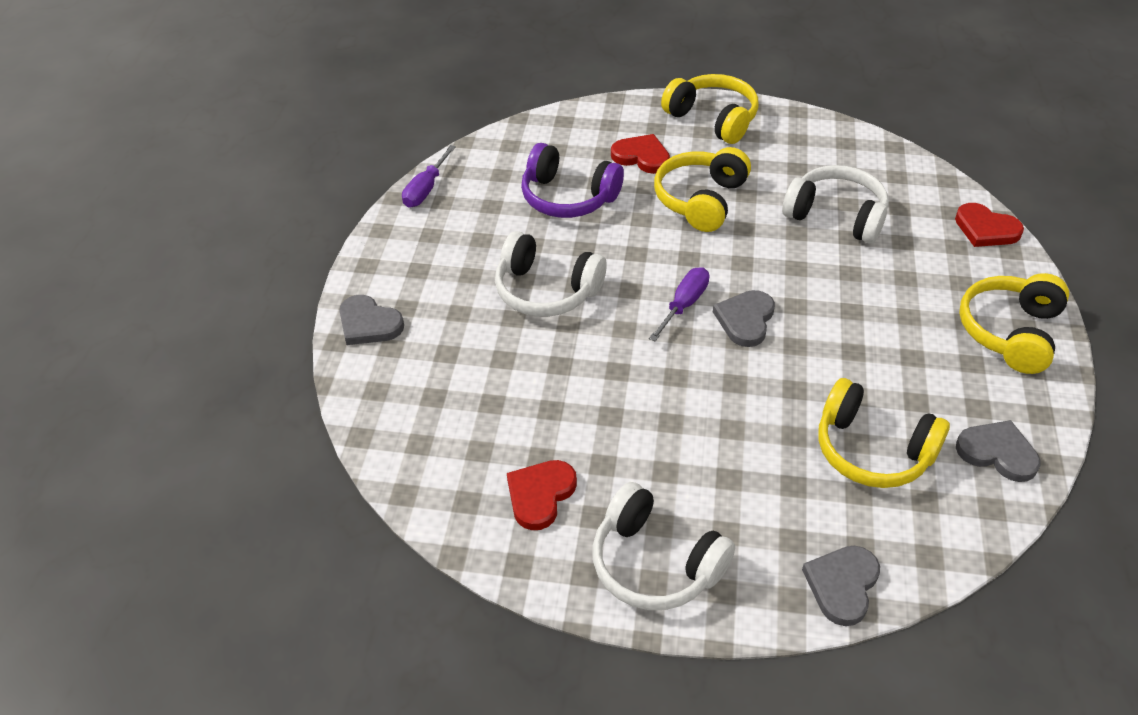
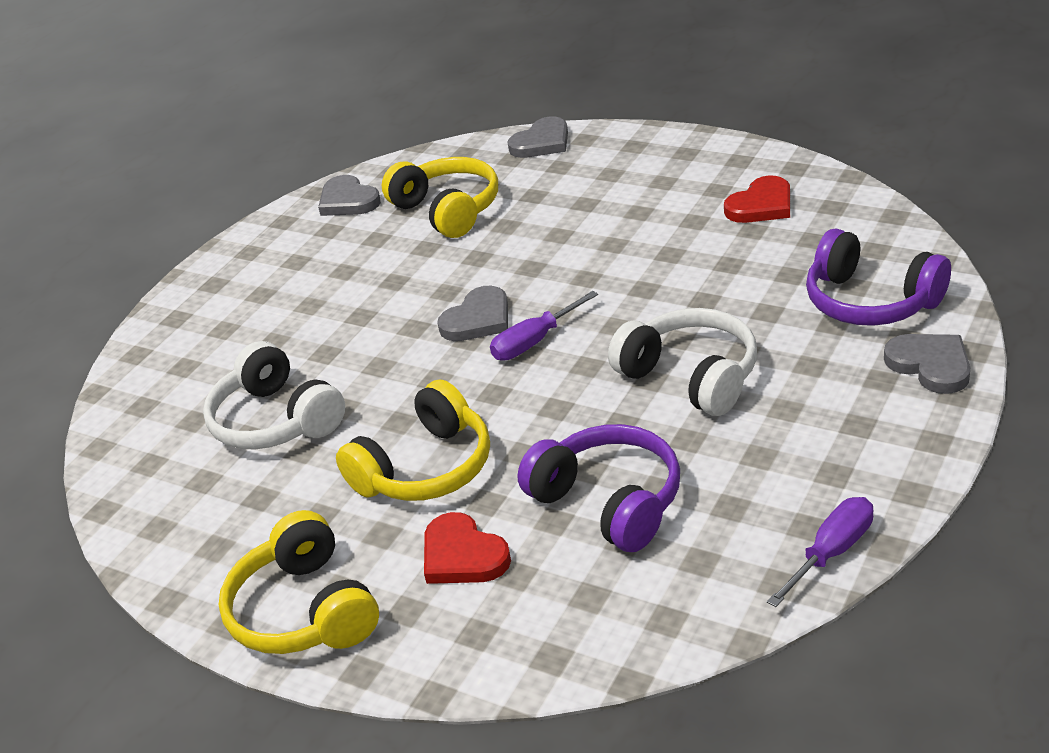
camera: 155 degrees left, 10 degrees down
white headphones [592,482,735,610] -> none
red heart [955,203,1024,247] -> none
yellow headphones [959,273,1069,374] -> none
none -> purple headphones [806,228,951,326]

